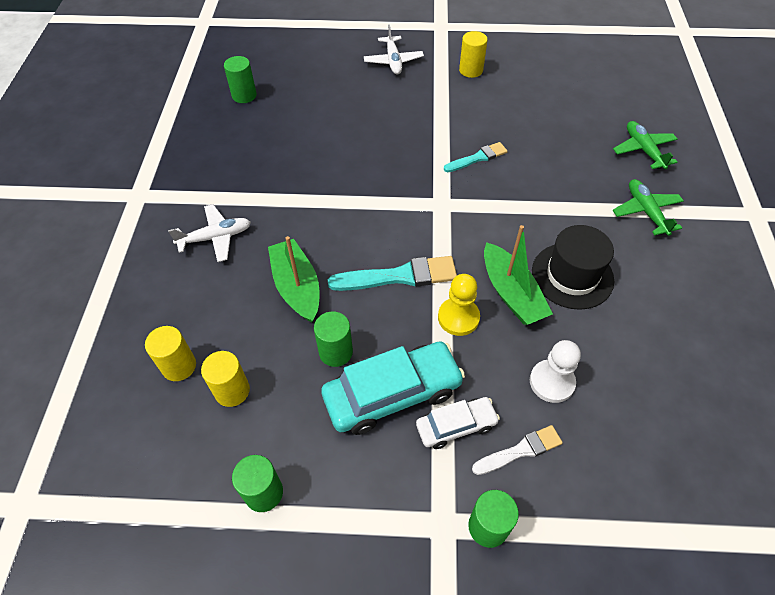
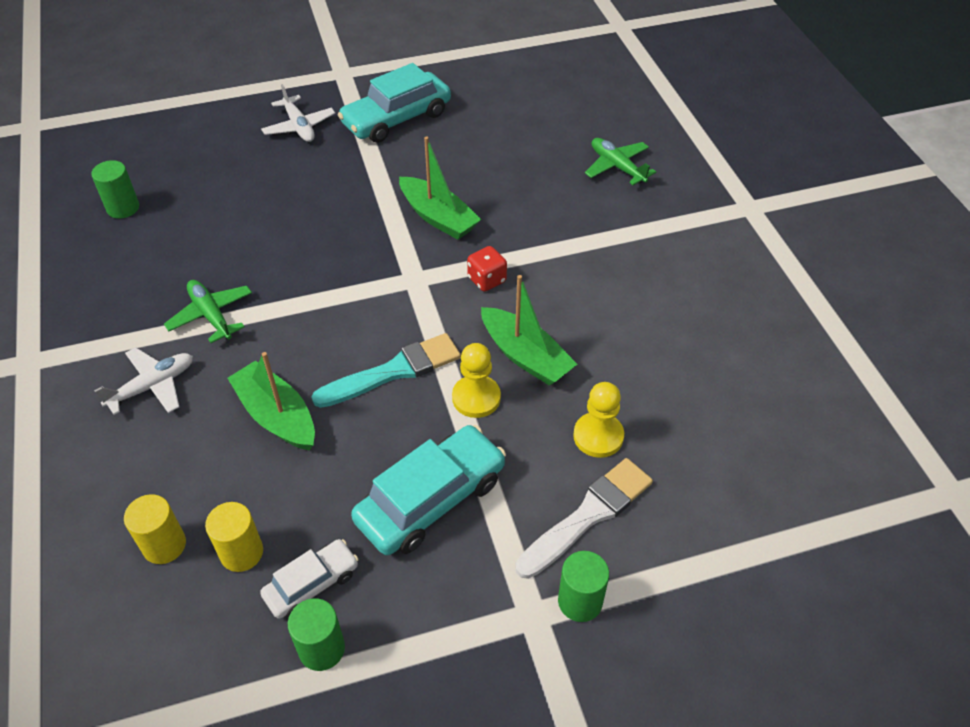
camera: 20 degrees left, 5 degrees down
green cylinder [314,312,353,367] -> none
white car [416,397,500,449] -> white car moved to [260,539,359,619]
turquoise brush [444,142,508,172] -> green boat [399,136,481,240]
yellow cylinder [459,31,488,78] -> turquoise car [338,63,451,143]
white brush [472,425,563,475] -> white brush [515,458,653,579], size x1.61
white pawn [530,340,581,403] -> yellow pawn [573,382,624,458]
black hat [532,225,614,310] -> none
green plane [613,179,684,236] -> green plane moved to [164,280,252,343]
none -> red dice [467,246,507,292]

